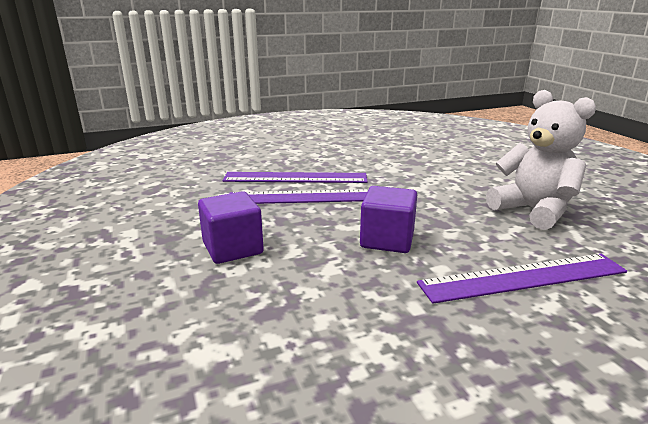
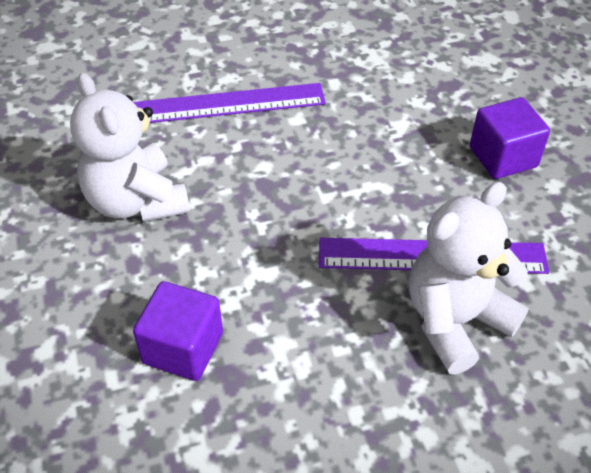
camera: 175 degrees left, 25 degrees up
purple ruler [222,172,368,183] -> white teddy bear [409,182,529,374]
purple cube [360,186,417,253] -> purple cube moved to [133,281,223,381]

